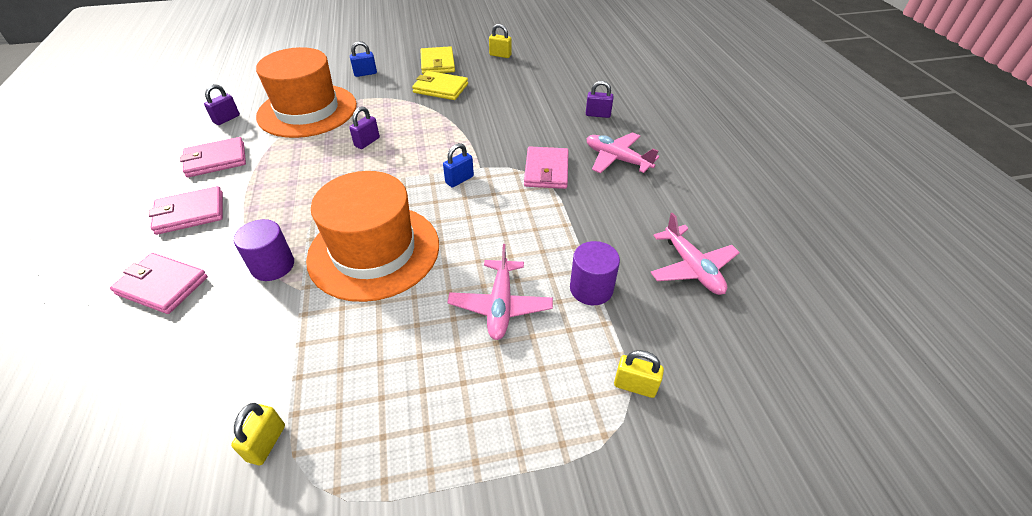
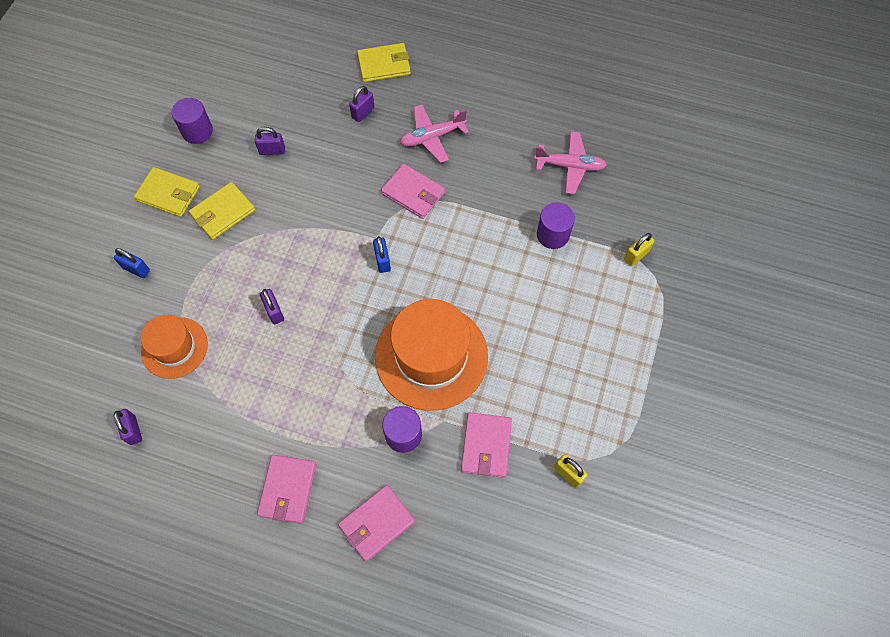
camera: 60 degrees left, 20 degrees up
pink wallet [180,137,246,177] -> pink wallet moved to [461,412,512,478]
orange hat [256,47,357,138] -> orange hat [141,315,208,379], size x0.59
blue padlock [350,41,377,77] -> blue padlock turned 75 degrees counterclockwise [114,248,150,278]
pink plane [447,244,553,340] -> none
yellow padlock [489,24,512,58] -> purple cylinder [172,98,213,144]
none -> purple padlock [255,127,285,155]
none -> yellow wallet [357,43,411,82]

